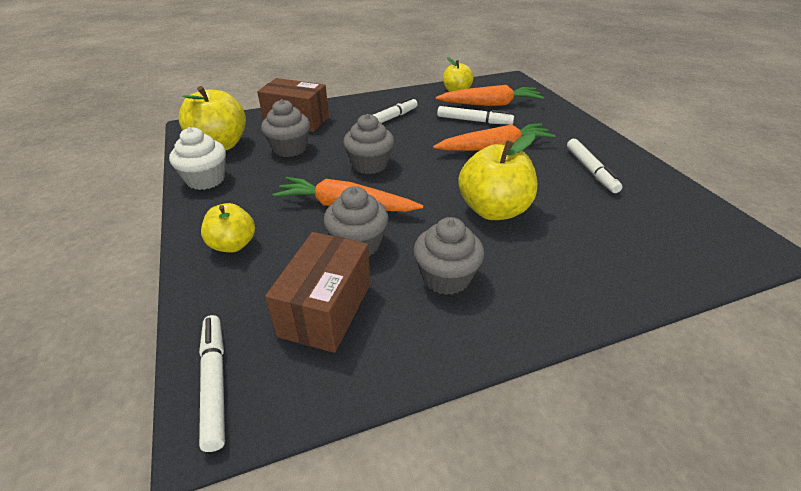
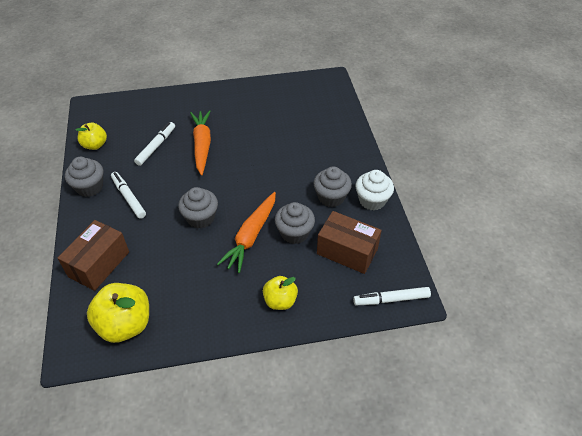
camera: 80 degrees left, 10 degrees up
white cupcake [169,127,226,190] -> white cupcake moved to [356,170,394,211]
grey cupcake [261,99,310,157] -> grey cupcake moved to [65,157,103,197]
orange carrot [436,85,544,106] -> none
yellow apple [458,133,537,220] -> none
white marker [567,139,622,193] -> none

